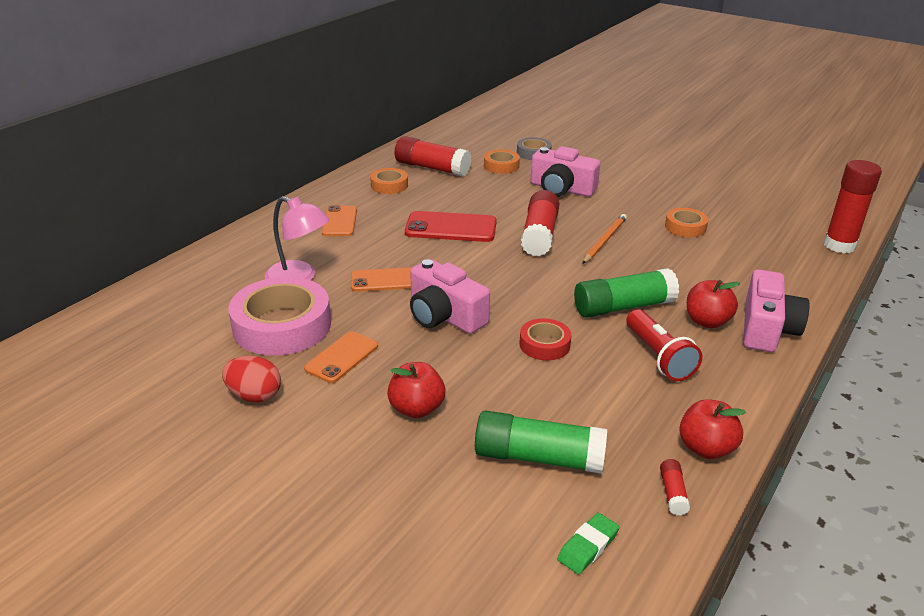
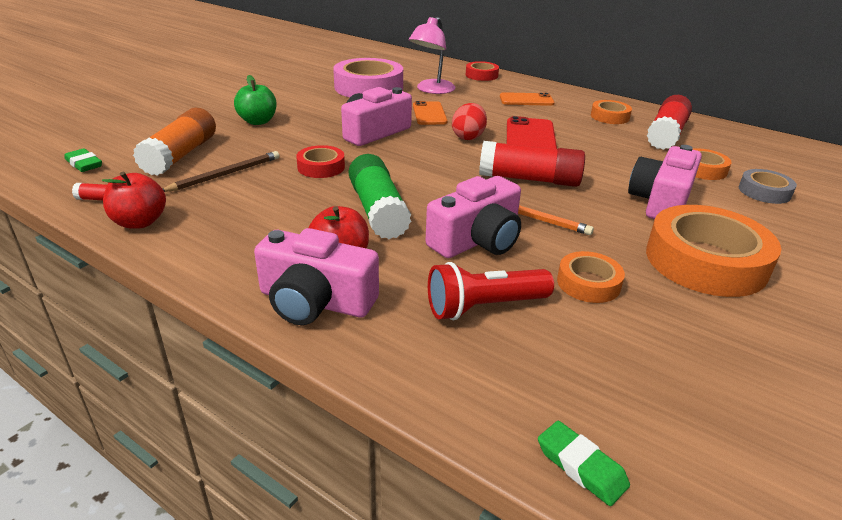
camera: 90 degrees right, 0 degrees up
red egg [222,356,281,402] -> red egg moved to [452,103,487,140]
orange phone [304,331,378,383] -> none
red apple [387,362,445,418] -> green apple [234,75,277,125]
green glue stick [475,411,607,473] -> orange glue stick [133,108,216,176]
red flashlight [626,309,702,381] -> red flashlight moved to [428,262,554,320]
red glue stick [824,160,882,253] -> green eraser [538,421,630,506]
none -> brown pencil [163,151,280,192]
none -> pink camera [425,176,521,258]
none -> red tape [466,61,499,81]
none -> orange tape [646,205,781,297]

